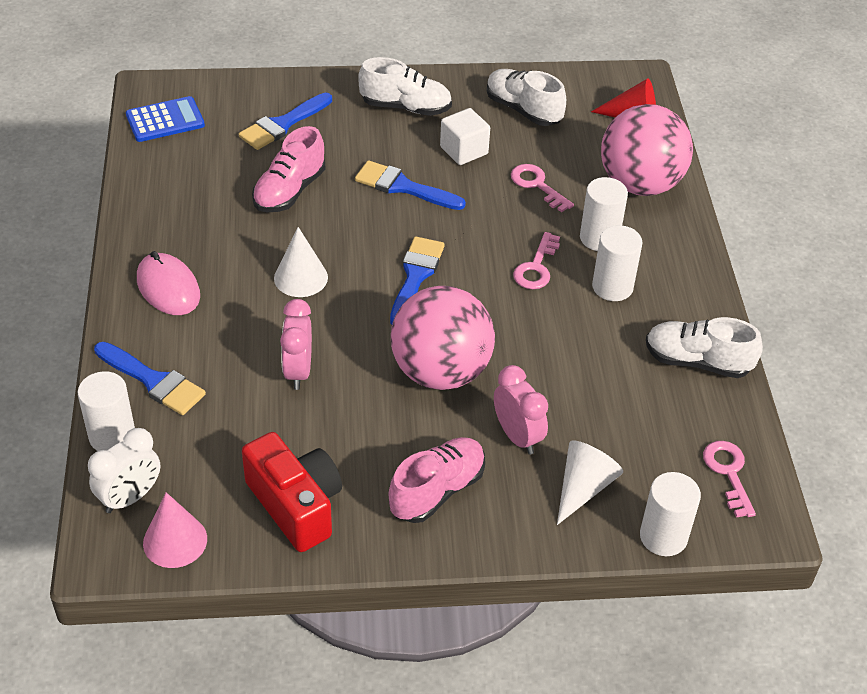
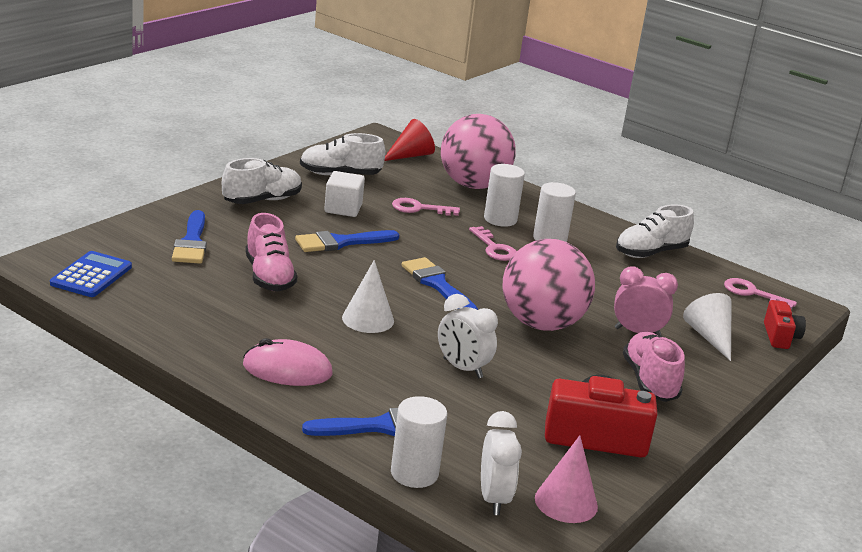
camera: 50 degrees left, 20 degrees down
pink clock [280,299,312,390] -> white clock [438,294,498,378]
white cylinder [640,472,701,556] -> red camera [764,300,806,349]

